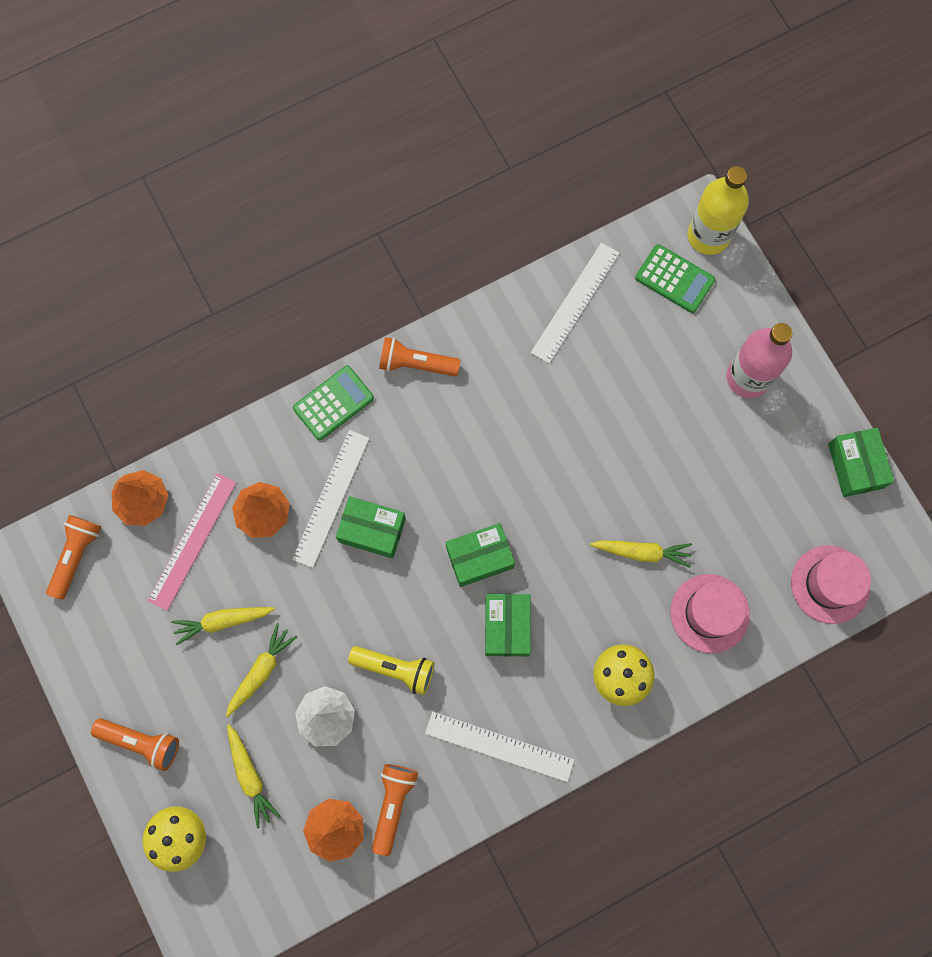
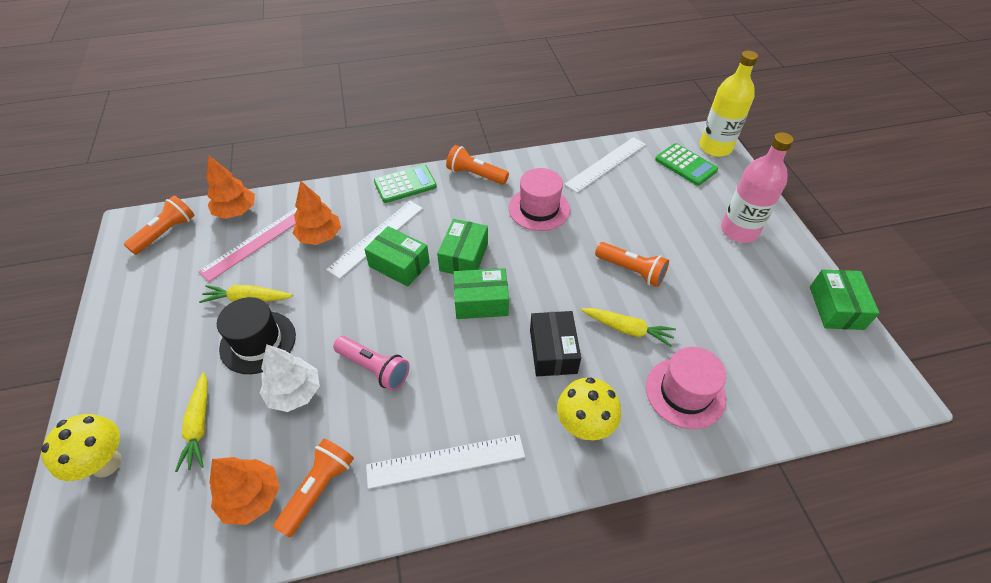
camera: 15 degrees right, 25 degrees down
orange flashlight [91,718,179,771] -> orange flashlight moved to [595,242,669,287]
yellow carrot [226,623,297,717] -> black hat [217,297,296,374]
yellow flashlight [348,646,434,695] -> pink flashlight [333,336,410,391]
white ruler [425,712,574,782] -> white ruler turned 45 degrees counterclockwise [366,435,525,489]
green box [485,594,531,657] -> green box moved to [437,219,488,274]
pink hat [791,545,871,624] -> pink hat moved to [509,168,570,231]
none -> black box [530,311,581,376]

